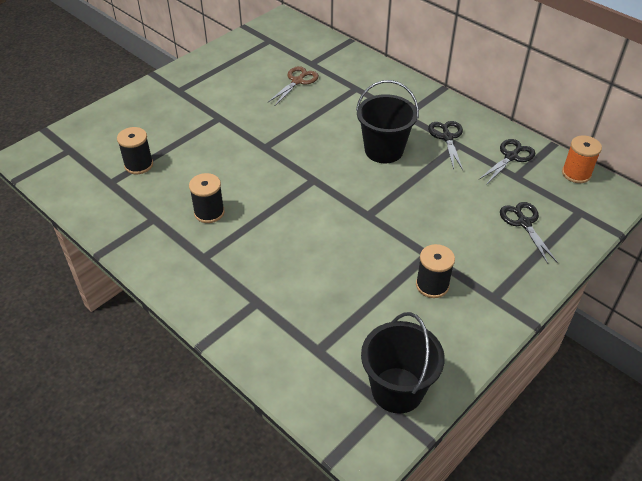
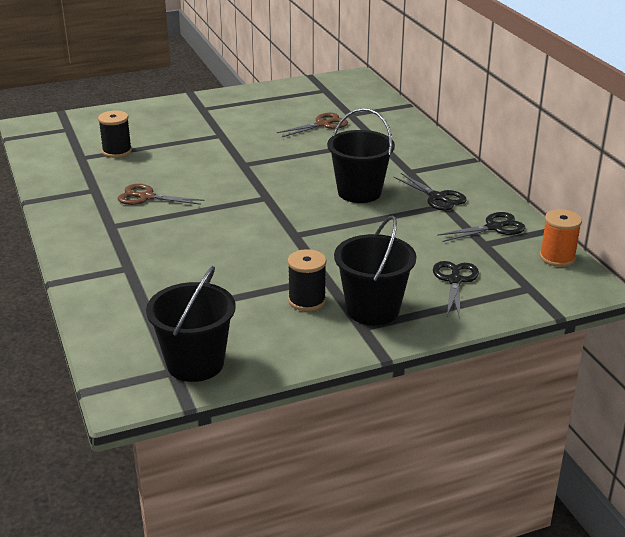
camera: 25 degrees right, 15 degrees down
black spool [189,173,225,223] -> brown scissors [118,184,204,205]
black scissors [428,121,463,170] -> black scissors turned 120 degrees clockwise [393,173,467,211]
none -> black bucket [334,216,416,325]

